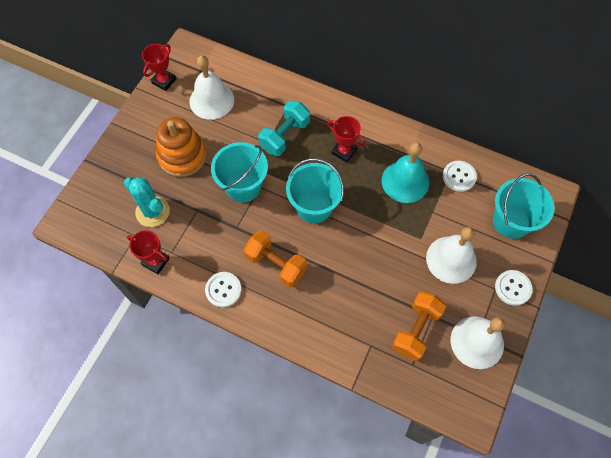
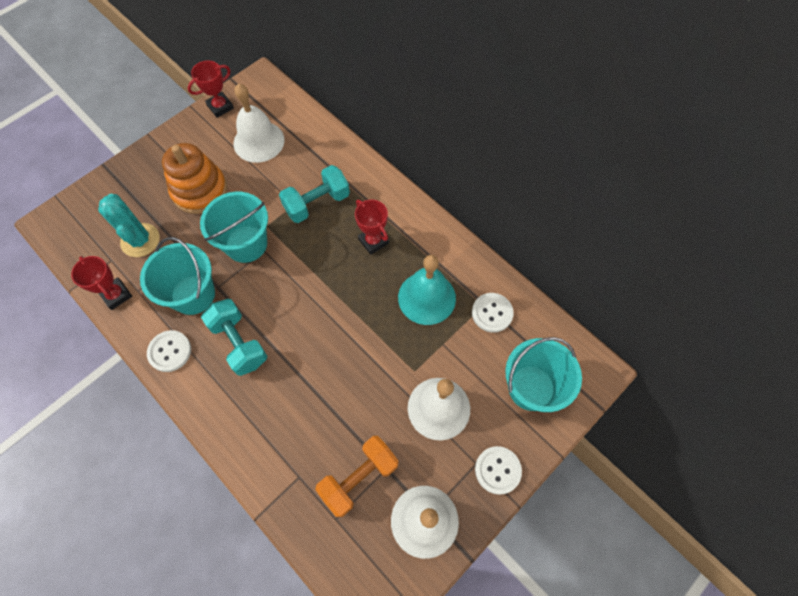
camera: 20 degrees right, 0 degrees up
orange dumbbell [244,230,307,288] -> turquoise dumbbell [201,299,267,376]
turquoise bucket [286,158,344,223] -> turquoise bucket moved to [140,237,215,315]

